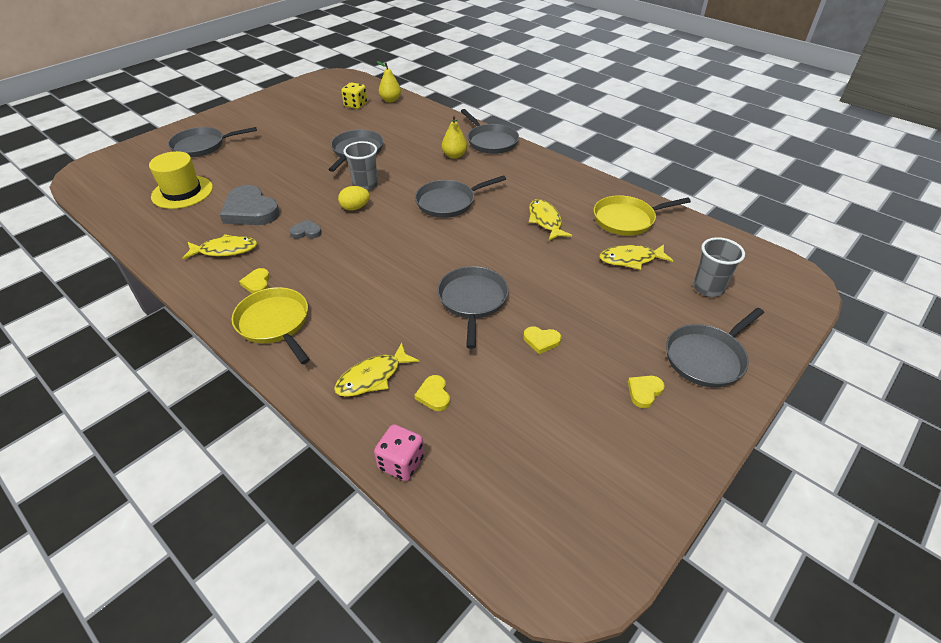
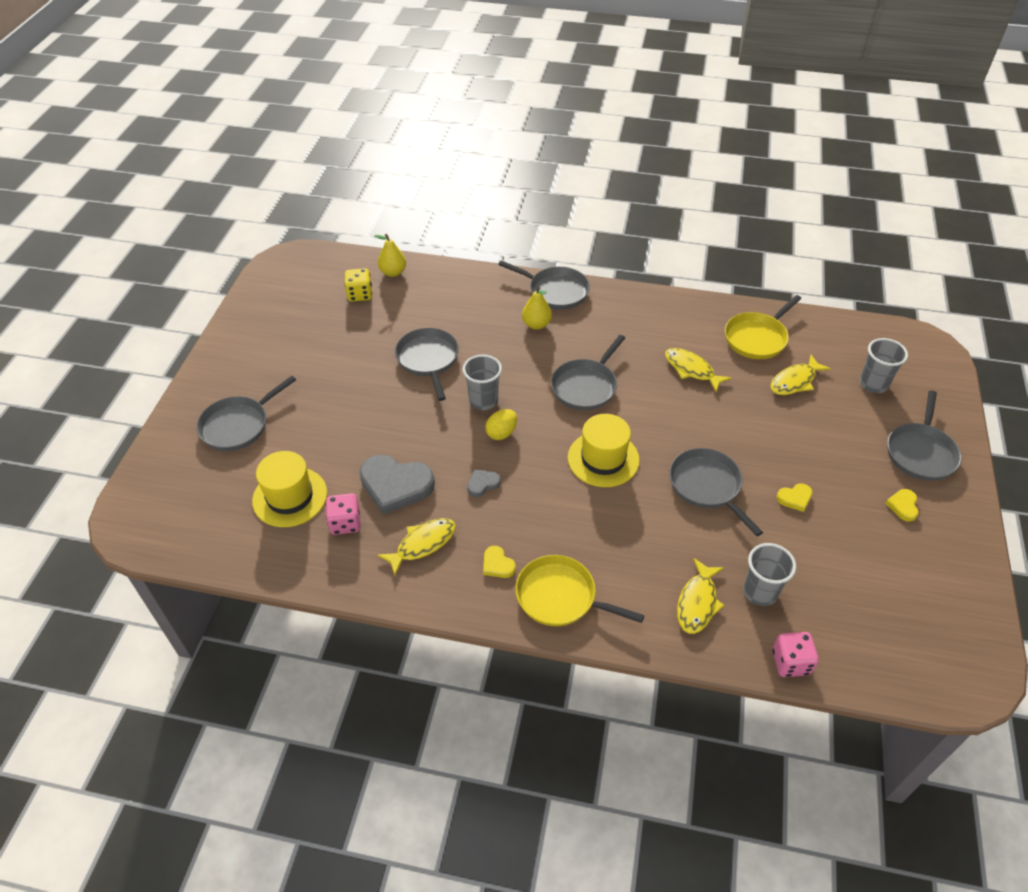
camera: 30 degrees left, 5 degrees up
yellow heart [414,375,450,411] -> grey cup [743,543,796,606]
none -> pink dice [326,493,361,535]
none -> yellow hat [568,414,640,487]

